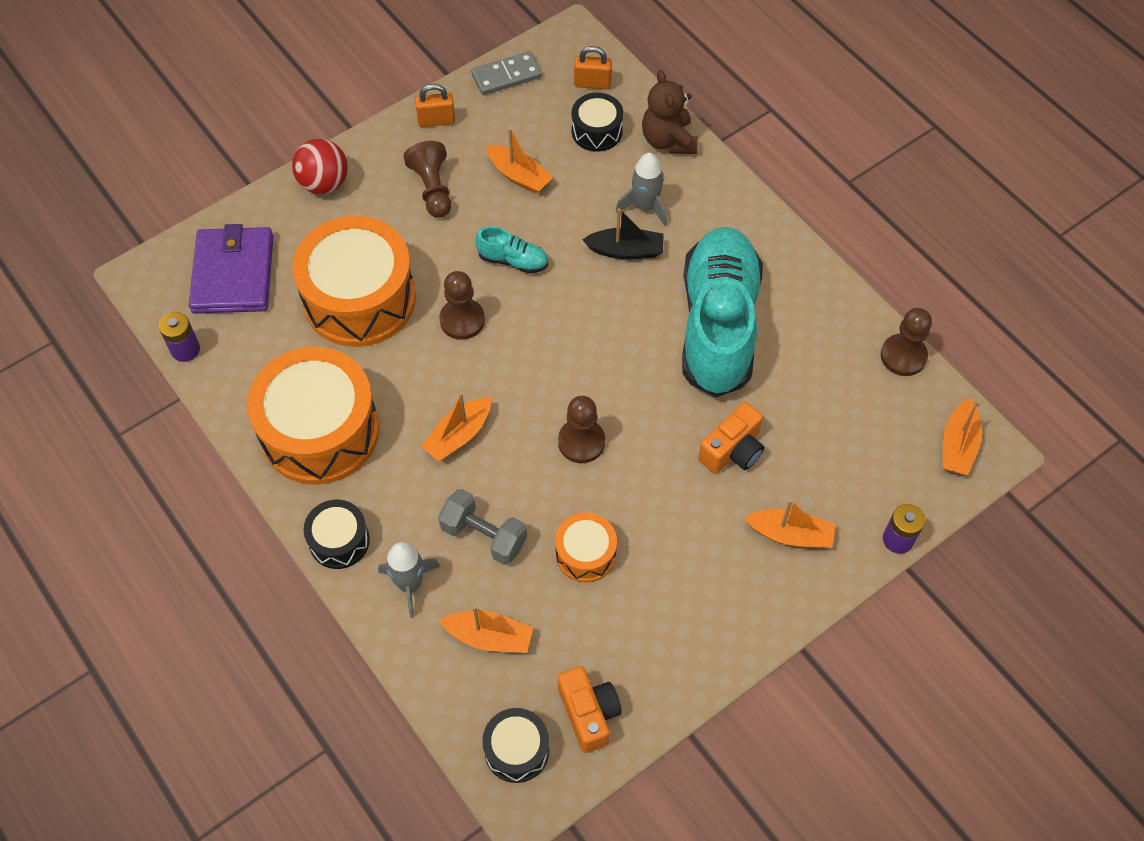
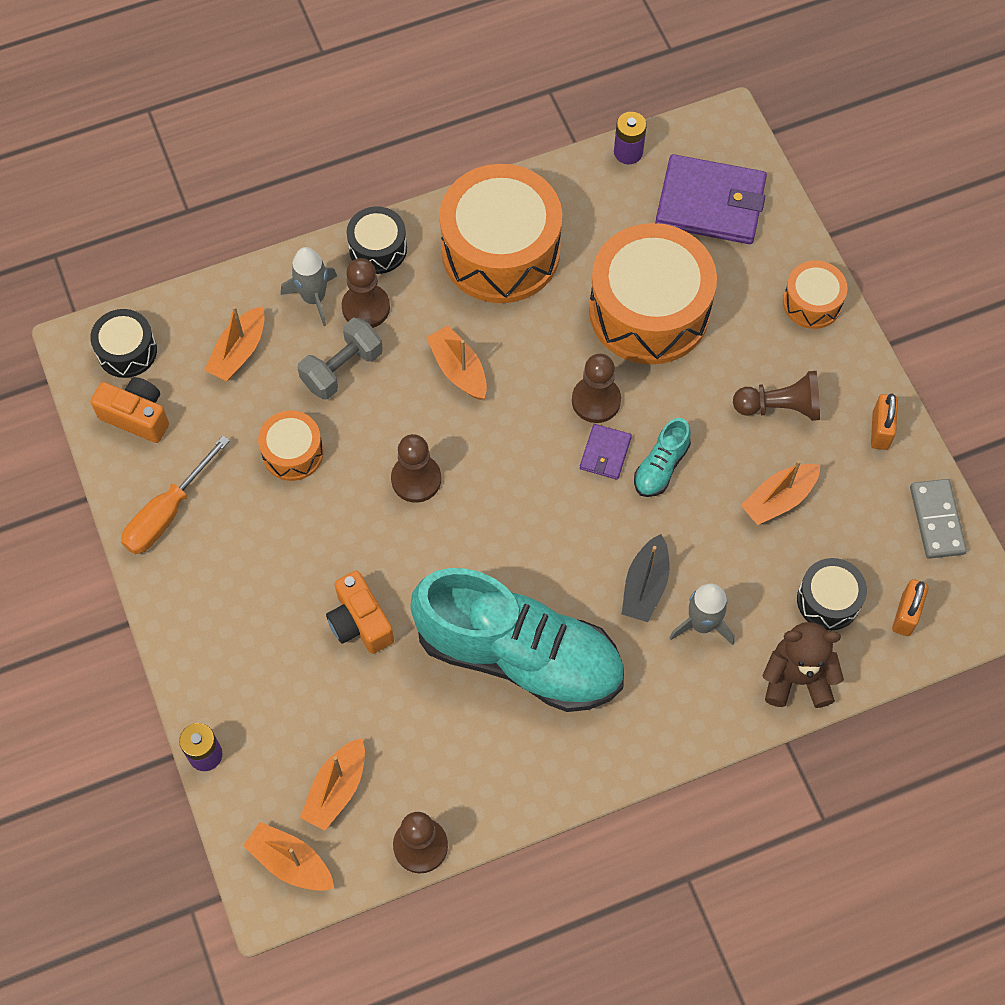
camera: 105 degrees right, 5 degrees up
red ball [292,138,348,194] -> orange drum [783,261,848,329]
orange camera [558,666,622,753] -> orange camera turned 150 degrees counterclockwise [90,377,169,443]
orange boat [744,499,836,548] -> orange boat moved to [300,738,365,831]
none -> orange screwdriver [121,436,230,554]
none -> brown pawn [342,258,390,328]
none -> purple wallet [580,424,632,480]

